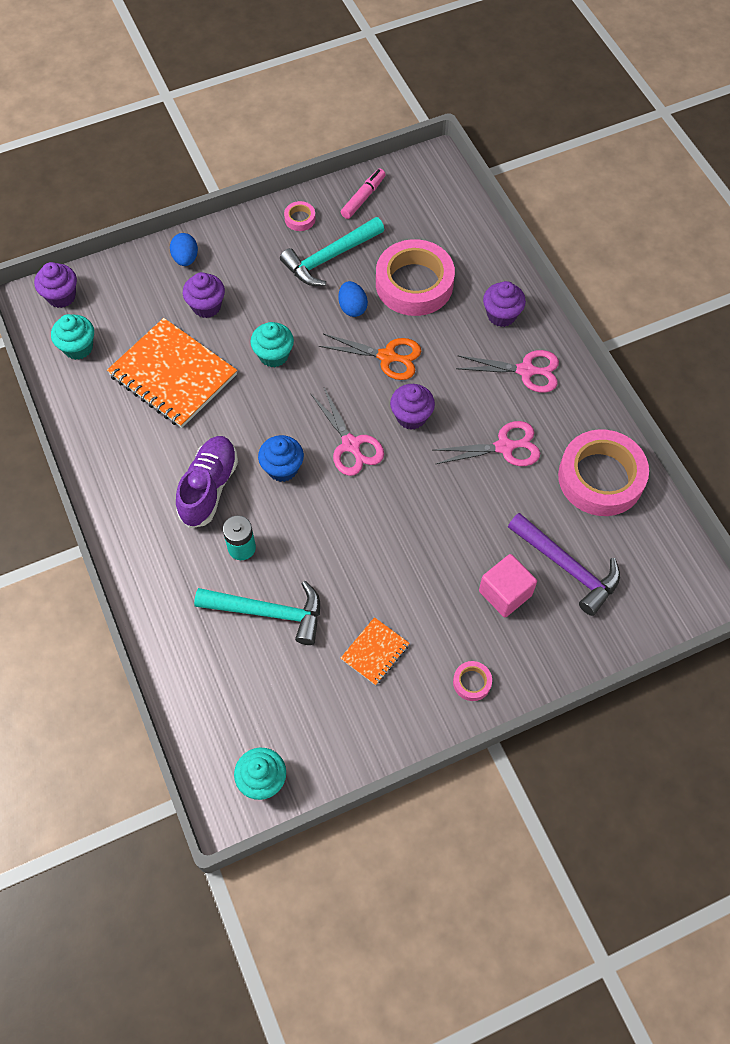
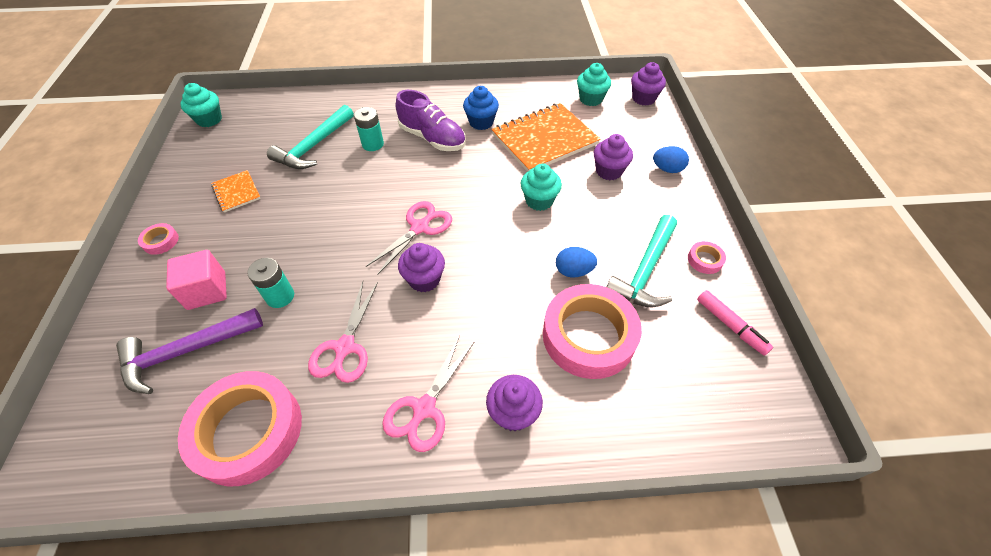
camera: 110 degrees right, 10 degrees down
blue cupcake [258,435,304,482] -> blue cupcake moved to [463,86,499,130]
turquoise hammer [280,217,384,286] -> turquoise hammer turned 135 degrees counterclockwise [607,215,677,307]
pink scissors [310,388,384,476] -> pink scissors turned 135 degrees clockwise [366,201,452,275]
orange scissors [319,334,421,380] -> none
none -> turquoise battery [247,258,294,308]

